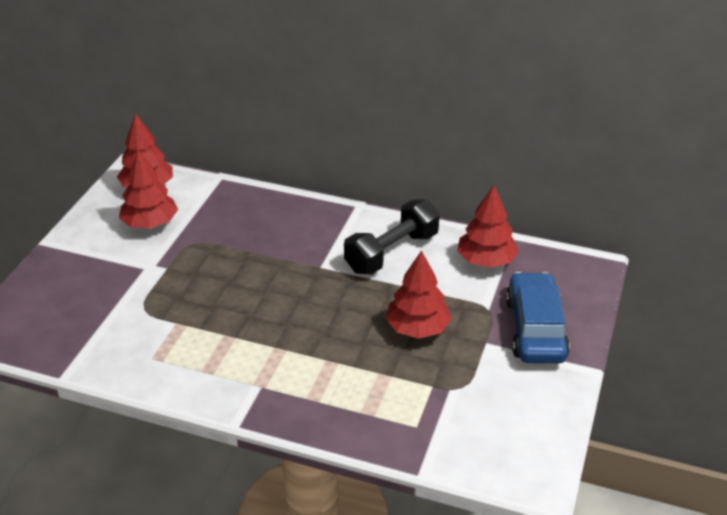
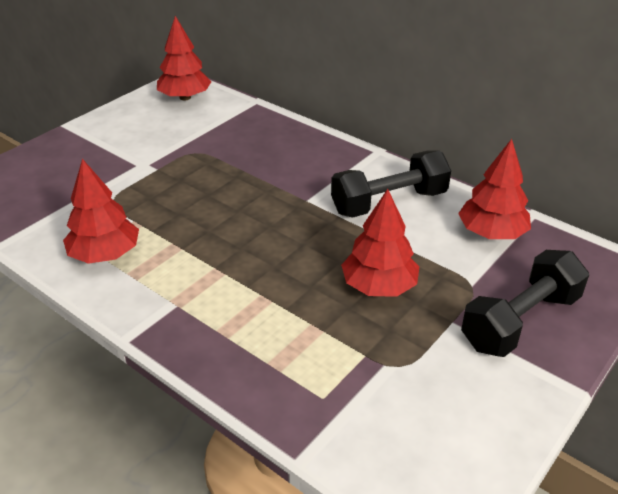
camera: 20 degrees right, 0 degrees up
red tree [119,149,178,229] -> red tree moved to [63,159,139,264]
blue car [506,272,570,363] -> black dumbbell [461,250,589,357]

